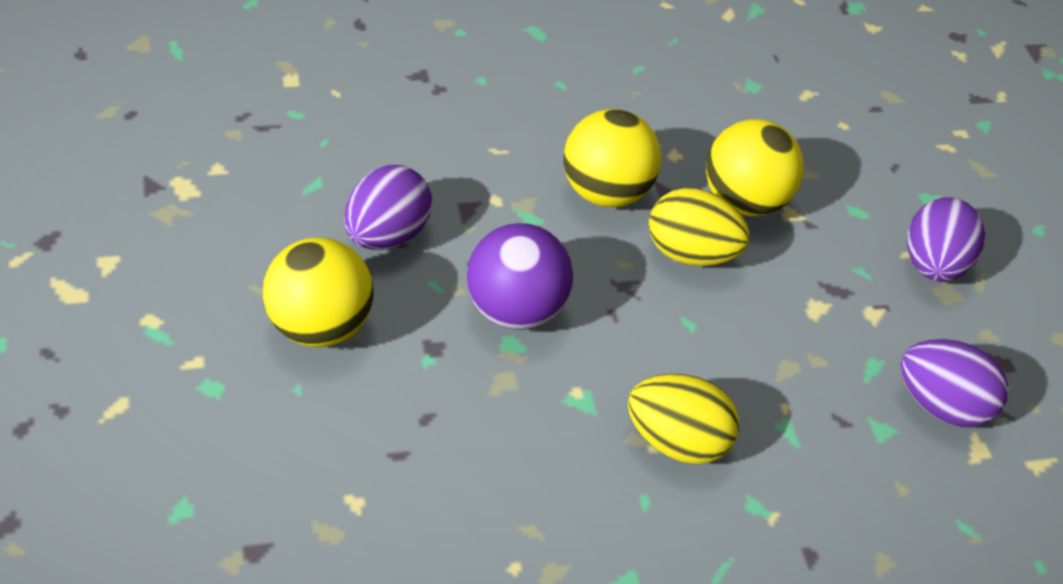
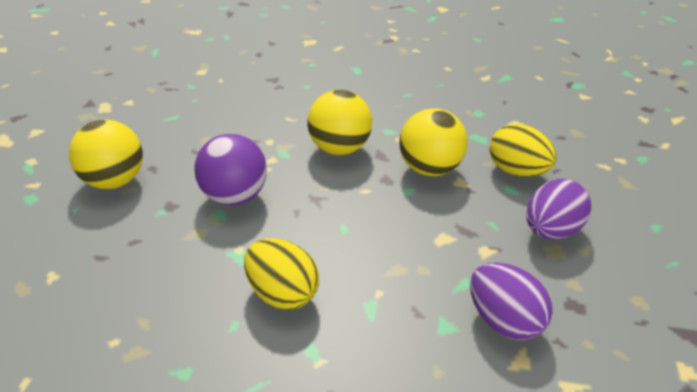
camera: 30 degrees right, 10 degrees down
purple egg [344,165,432,250] -> none
yellow egg [649,188,750,266] -> yellow egg moved to [490,124,556,177]

